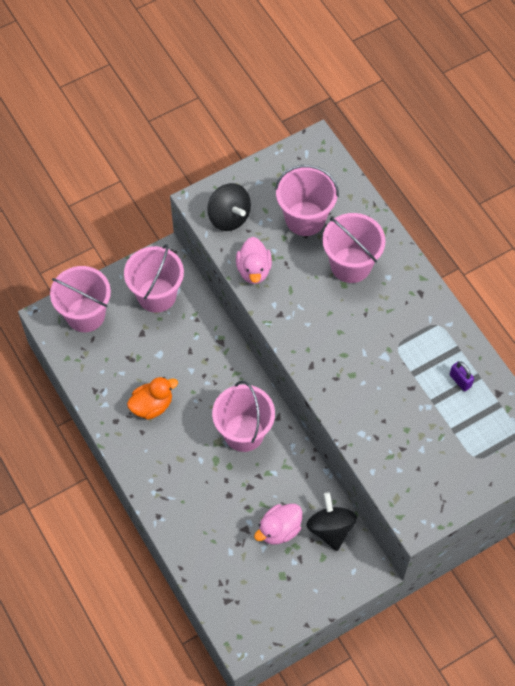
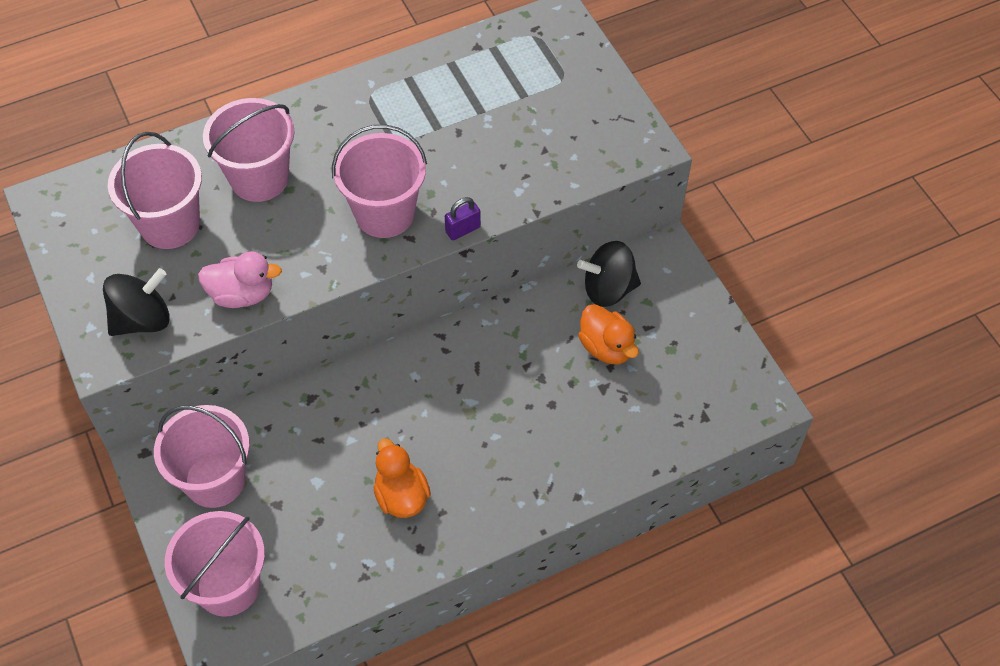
camera: 85 degrees left, 5 degrees down
pink bucket [212,381,275,452] -> pink bucket moved to [332,125,427,238]
pink duck [254,504,302,545] -> orange duck [578,304,639,364]
purple padlock [450,361,474,391] -> purple padlock moved to [445,197,481,240]

